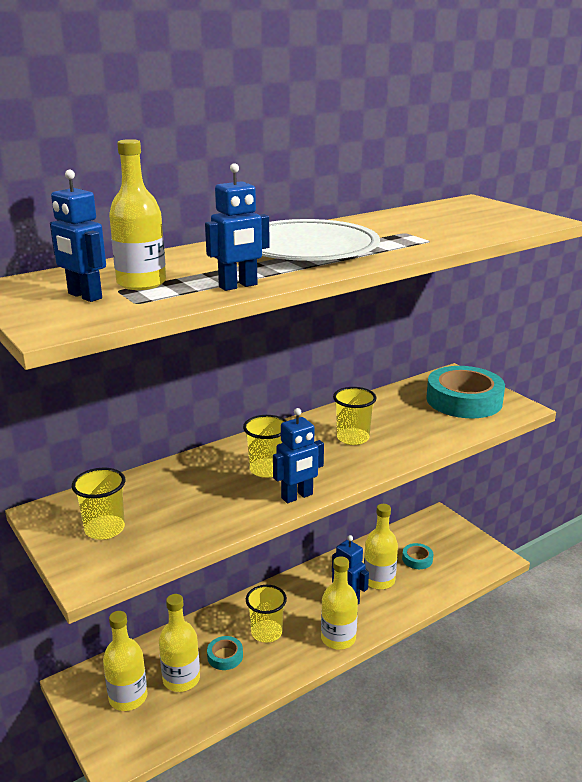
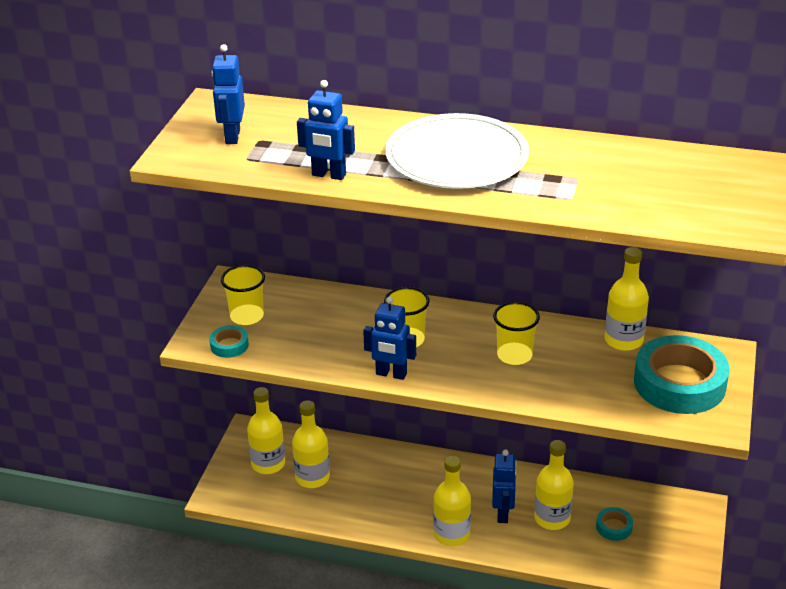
camera: 50 degrees right, 10 degrees up
yellow bottle [109,139,166,290] -> yellow bottle moved to [604,247,649,351]
turquoise tape [207,636,243,670] -> turquoise tape moved to [209,325,249,358]
yellow cup [246,585,287,643] -> none

